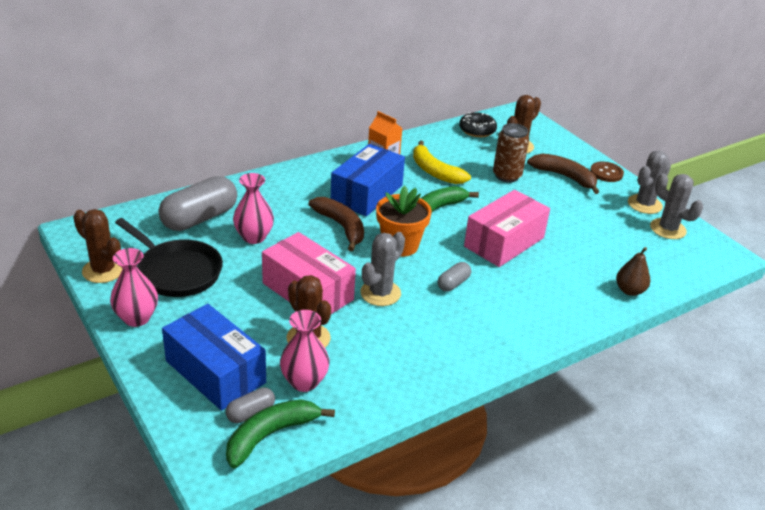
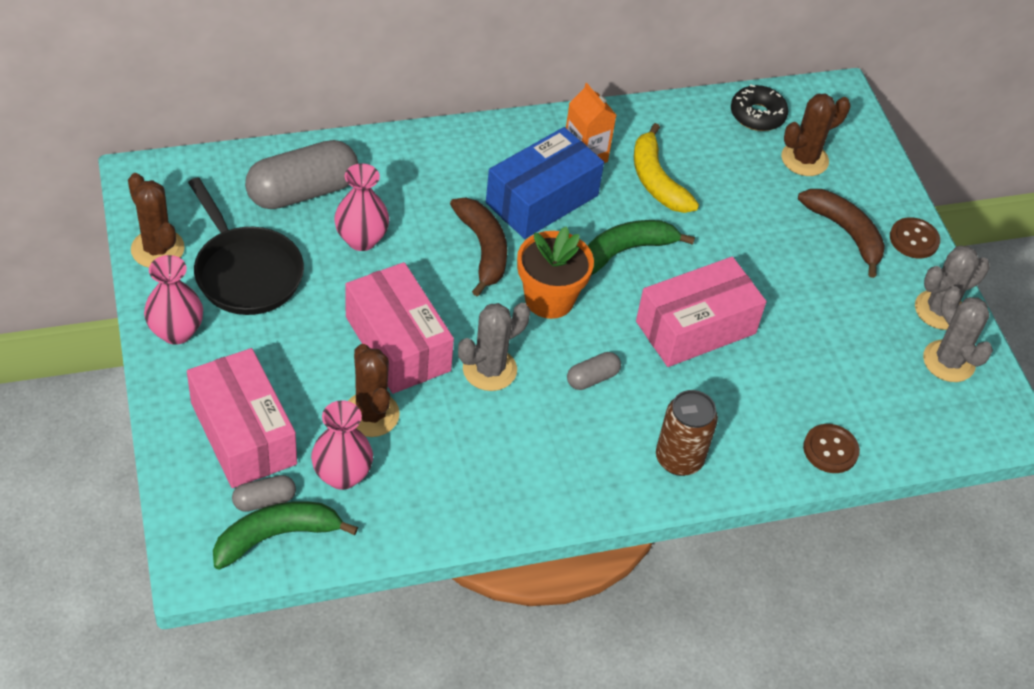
camera: 15 degrees right, 15 degrees up
blue box [162,304,266,411] -> pink box [187,348,297,488]
brown can [493,123,529,183] -> brown can moved to [656,390,718,476]
brown pear [616,247,650,296] -> brown button [803,424,860,473]

